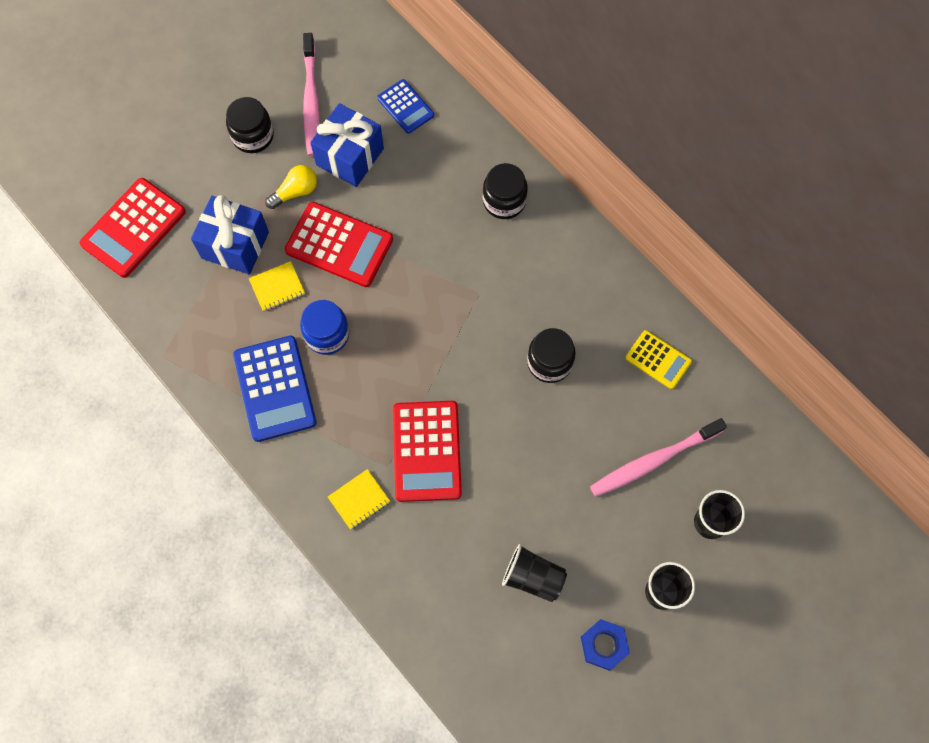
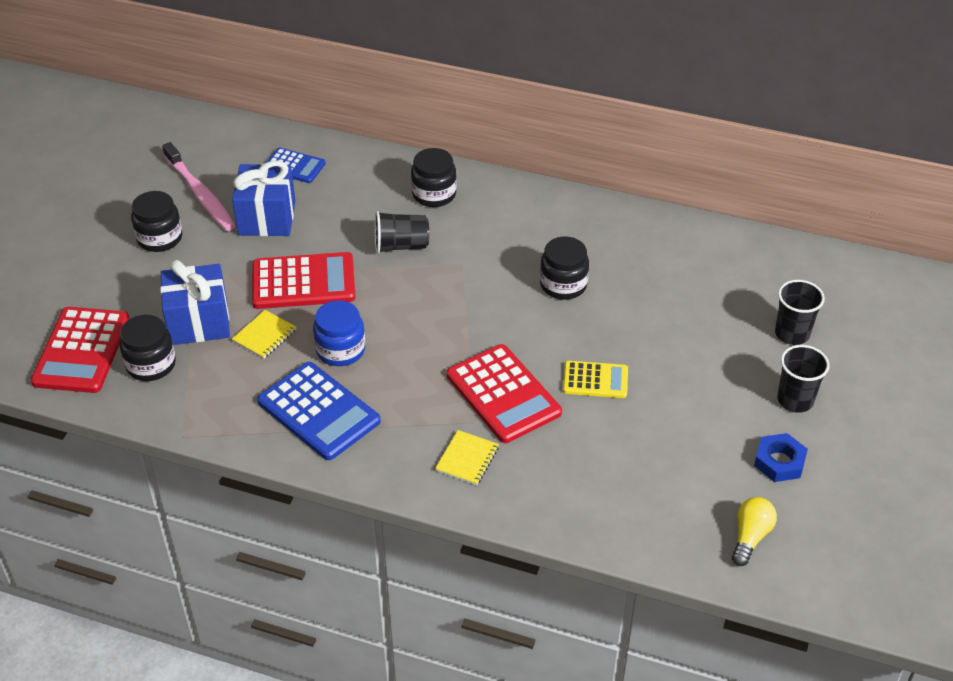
camera: 30 degrees left, 25 degrees down
yellow light bulb [265,165,317,209] -> yellow light bulb moved to [732,497,777,566]
black cup [502,544,567,602] -> black cup moved to [374,211,429,254]
pink toothbrush [590,418,727,497] -> none
yellow calculator [625,330,692,389] -> yellow calculator moved to [563,361,628,398]
none -> black jar [119,315,176,381]

